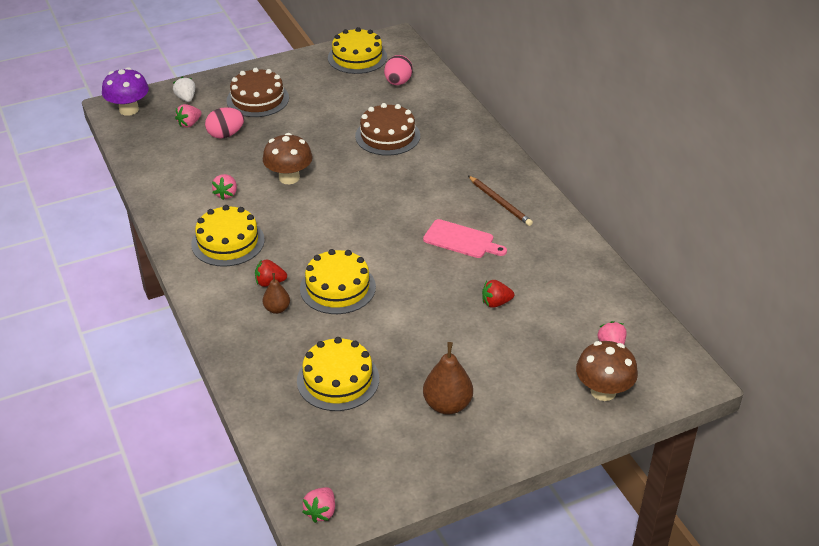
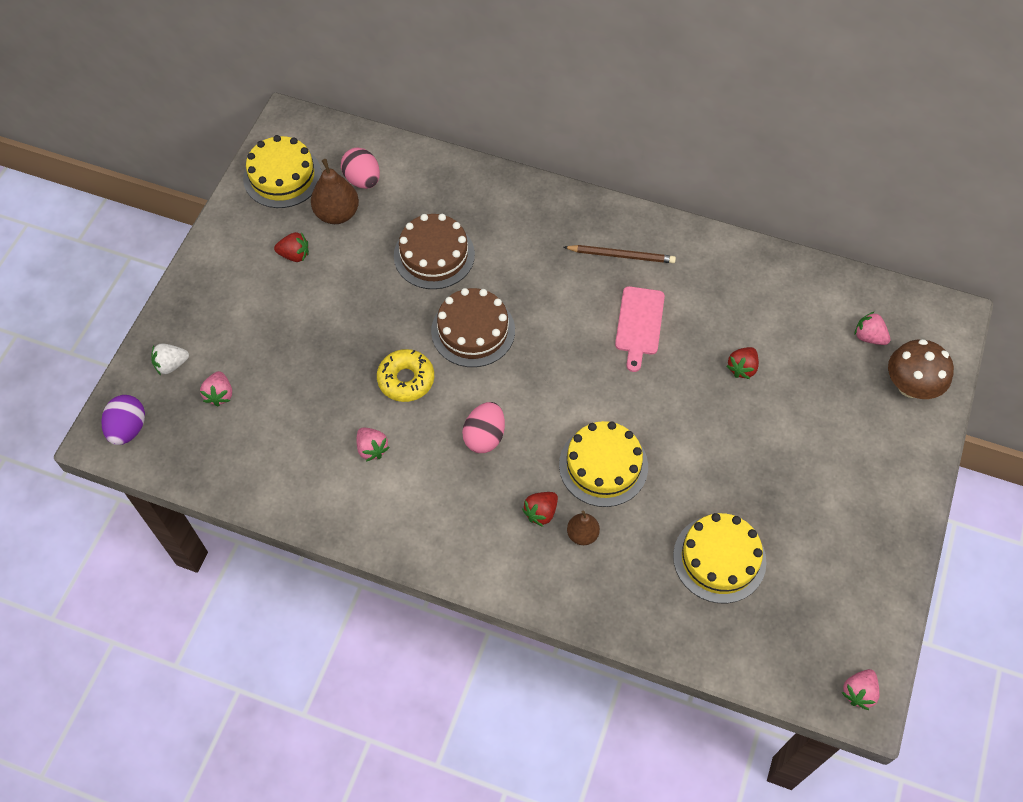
camera: 45 degrees left, 20 degrees up
purple mushroom [102,67,149,116] -> purple egg [101,395,145,445]
white strawberry [173,77,195,102] -> white strawberry turned 45 degrees counterclockwise [151,343,189,375]
yellow cake [191,205,265,267] -> none
pink egg [205,107,244,139] -> pink egg moved to [462,402,505,453]
brown cake [226,68,289,117] -> brown cake moved to [431,288,515,367]
brown mushroom [263,133,313,184] -> yellow donut [377,349,434,402]
pink strawberry [303,487,335,523] -> pink strawberry turned 60 degrees clockwise [841,669,880,710]
pink cutting board [423,219,507,258] -> pink cutting board turned 120 degrees clockwise [615,286,665,372]
brown pear [423,342,473,415] -> brown pear moved to [311,159,359,224]
none -> red strawberry [274,232,309,262]

